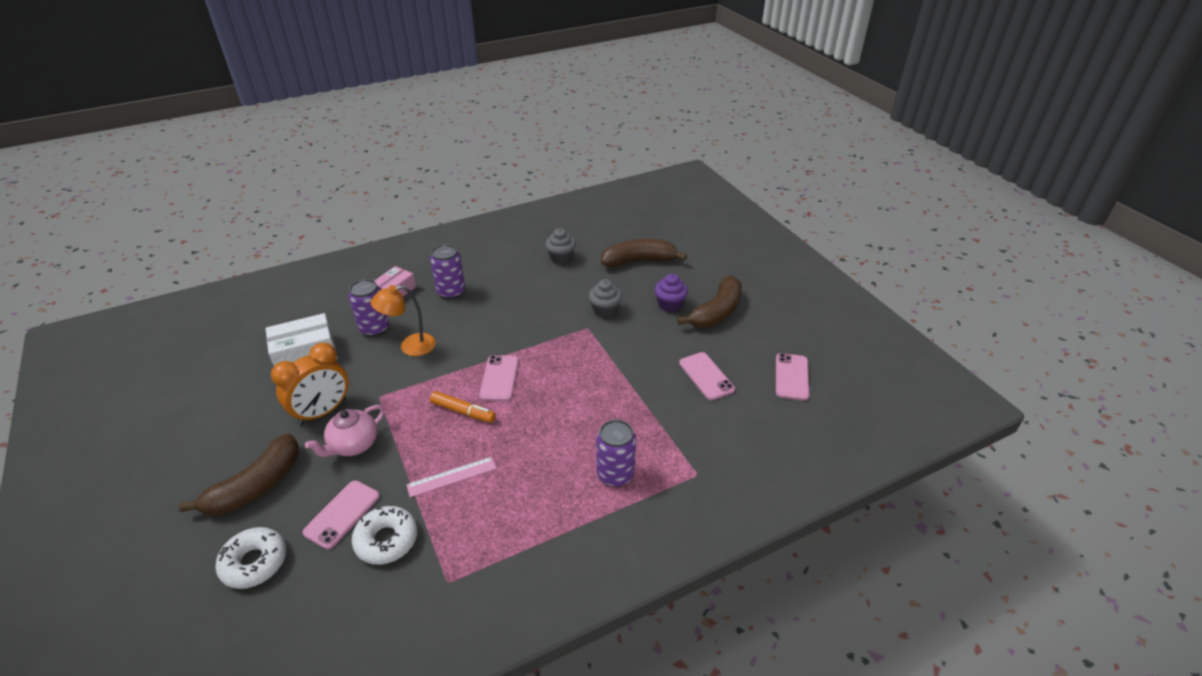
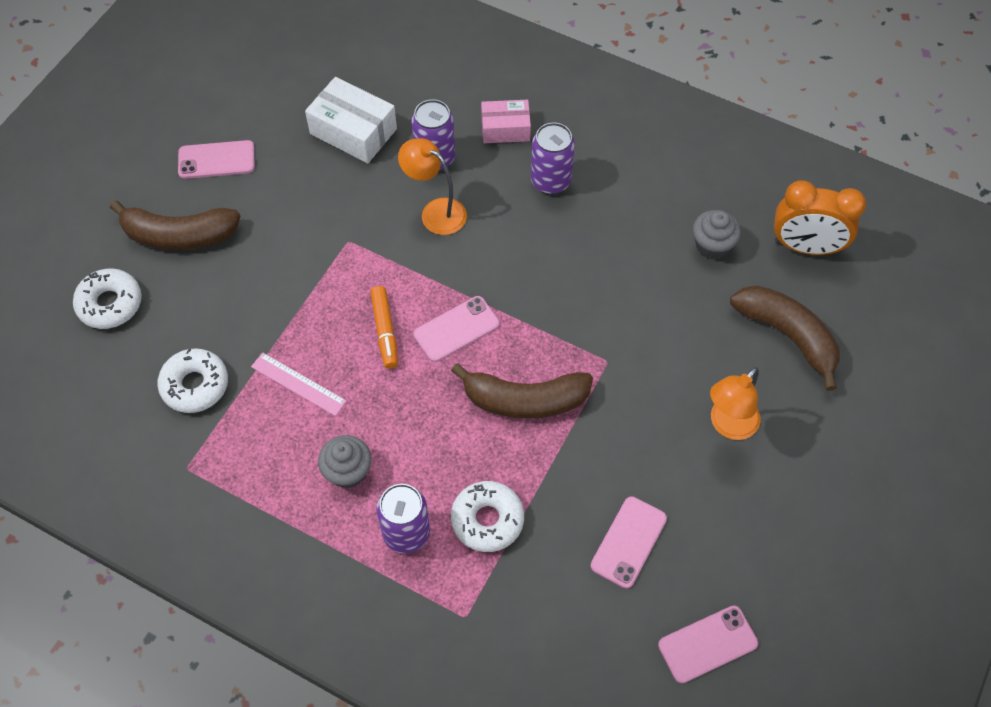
camera: 55 degrees right, 20 degrees up
orange clock [271,343,349,425] -> orange clock moved to [774,181,866,255]
pink phone [302,480,380,549] -> pink phone moved to [178,140,255,179]
pink teapot [305,405,385,457] -> none
grey cupcake [588,279,622,318] -> grey cupcake moved to [318,435,371,488]
purple cupcake [654,274,688,312] -> orange lamp [710,367,761,440]
brown banana [677,275,742,328] -> brown banana moved to [451,363,593,419]
none -> white donut [451,481,524,552]

